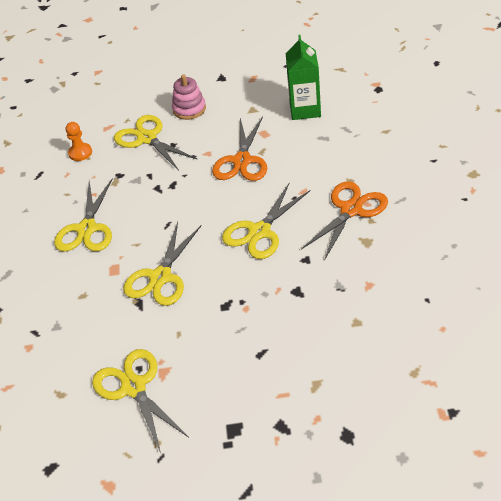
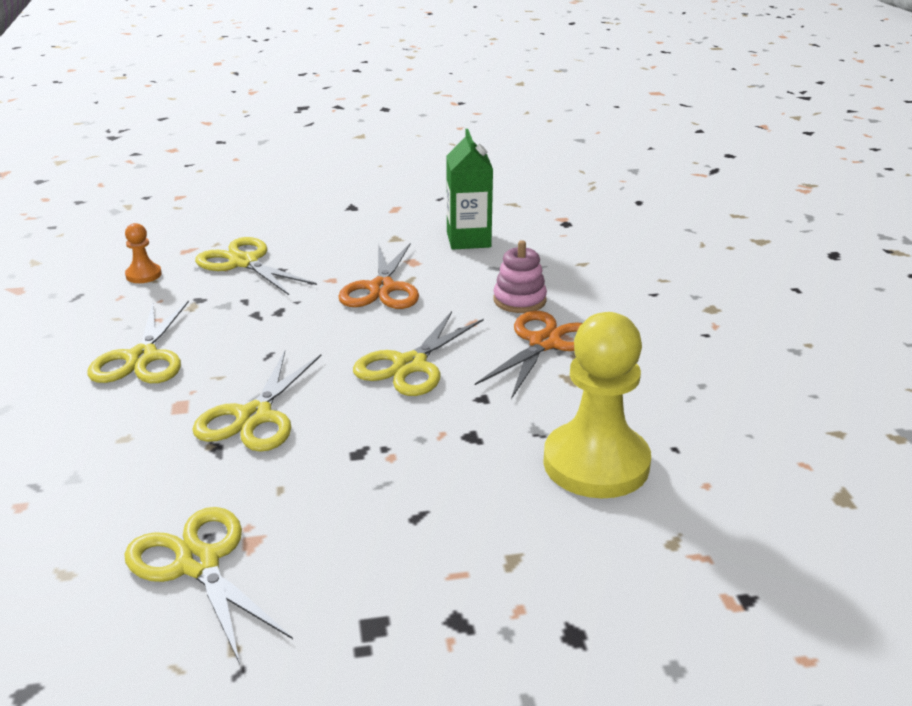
camera: 10 degrees left, 15 degrees down
pink stacking toy [172,75,206,120] -> pink stacking toy moved to [493,240,547,313]
none -> yellow pawn [543,312,651,498]

